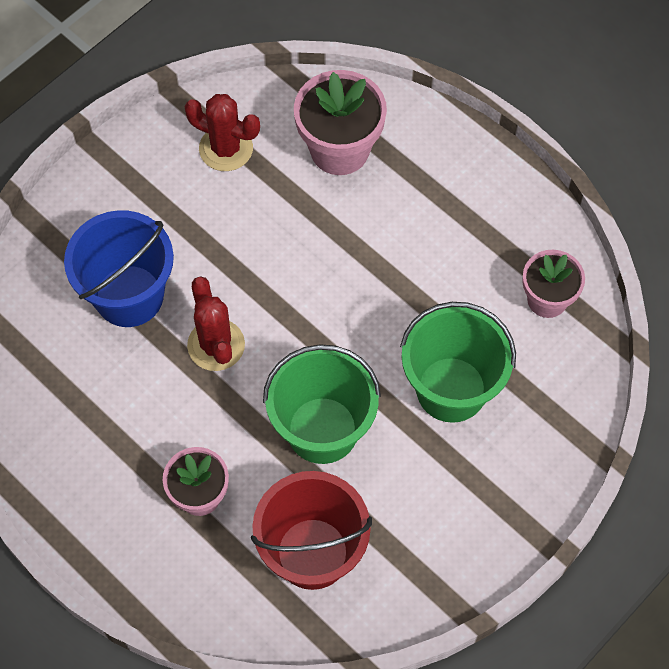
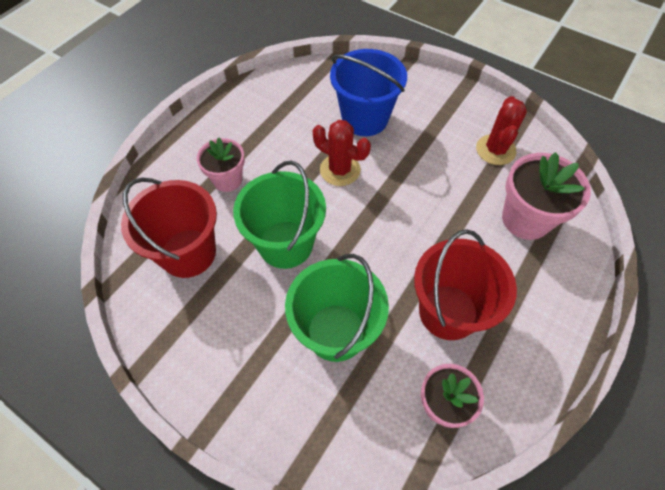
camera: 80 degrees right, 5 degrees down
red cactus [187,276,245,371] -> red cactus turned 60 degrees clockwise [312,120,371,186]
none -> red bucket [414,229,517,340]

